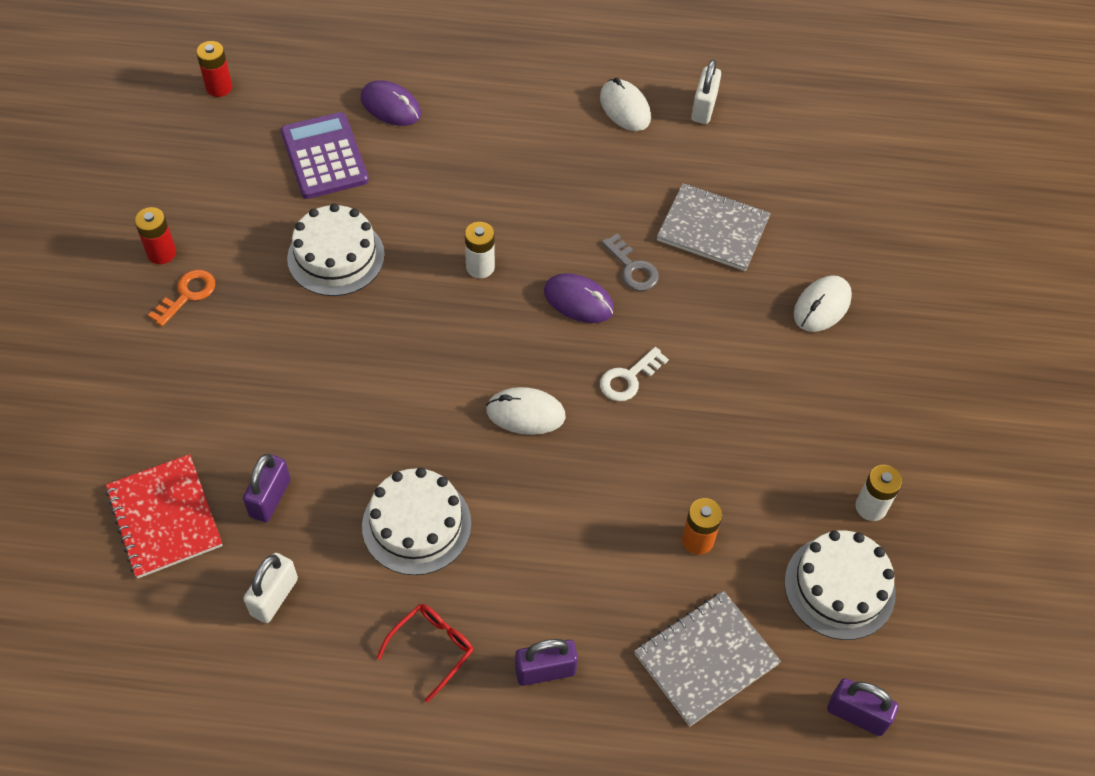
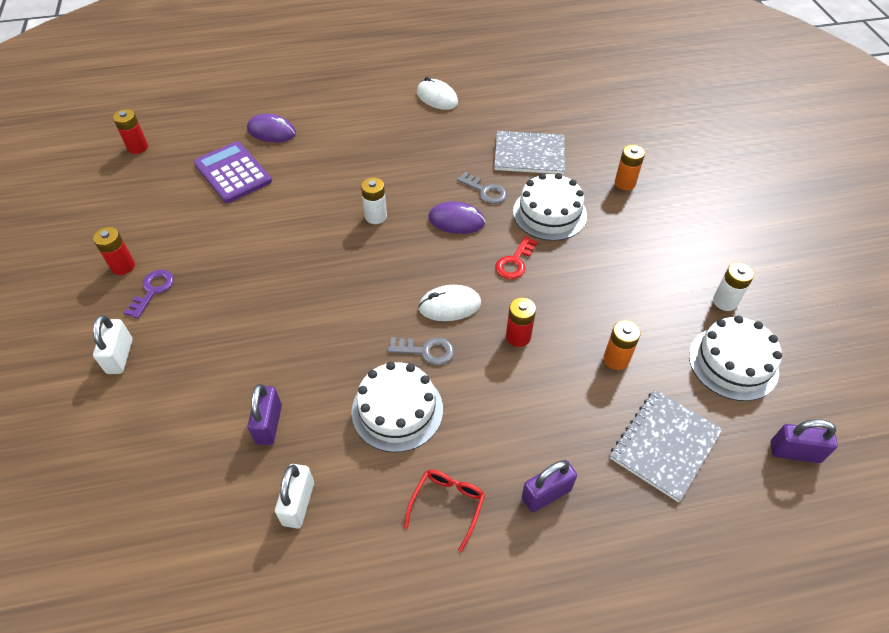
camera: 15 degrees left, 5 degrees down
red notebook [106,454,222,578] -> none
orange key [148,270,215,327] -> purple key [124,270,174,319]
white cake [287,203,385,296] -> white cake moved to [513,173,587,241]
white key [600,347,669,401] -> red key [495,236,538,279]
white padlock [691,59,721,124] -> white padlock moved to [93,315,133,374]
white mouse [794,275,852,332] -> orange battery [615,145,645,190]
none -> grey key [388,337,454,365]
none -> red battery [506,297,536,347]

